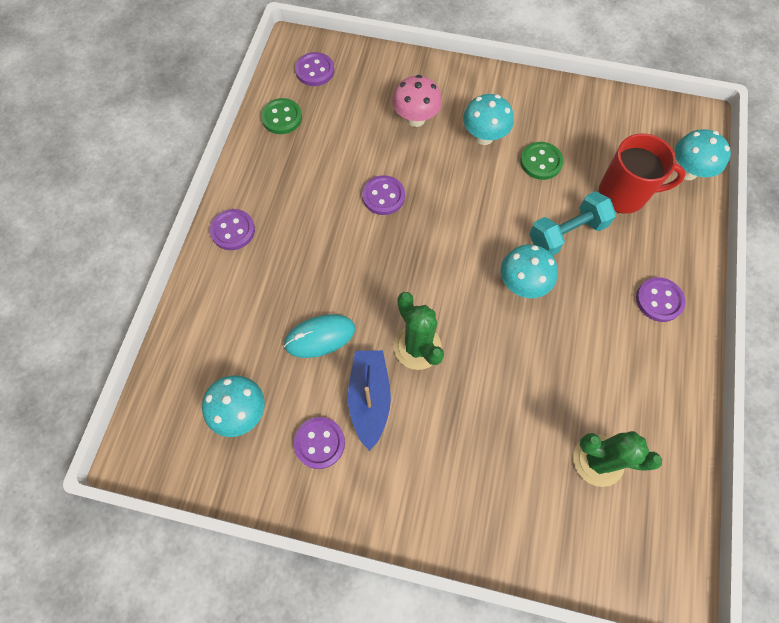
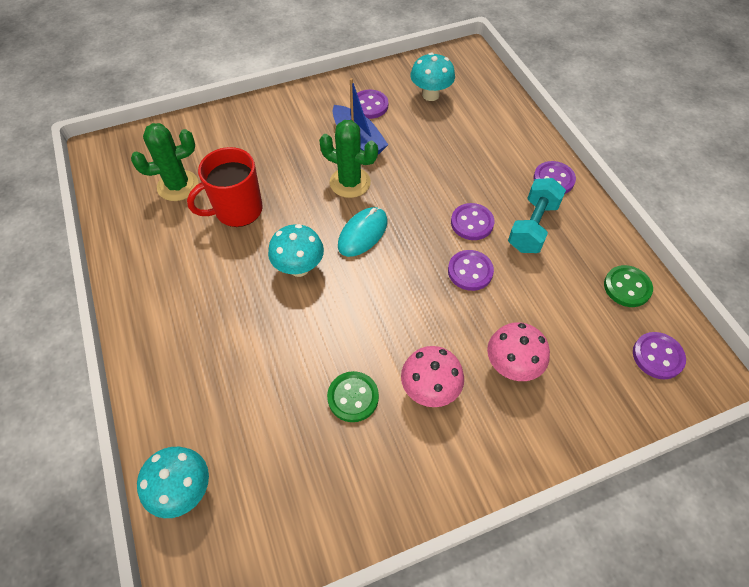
camera: 145 degrees right, 10 degrees down
turquoise mouse [284,314,355,358] -> turquoise mouse moved to [338,207,387,257]
turquoise mushroom [463,94,514,145] -> pink mushroom [401,346,464,407]
turquoise dumbbell [529,191,616,256] -> turquoise dumbbell moved to [508,178,566,253]
red mug [599,134,686,214] -> red mug moved to [187,147,263,227]
purple button [636,277,685,322] -> purple button moved to [451,203,494,240]

